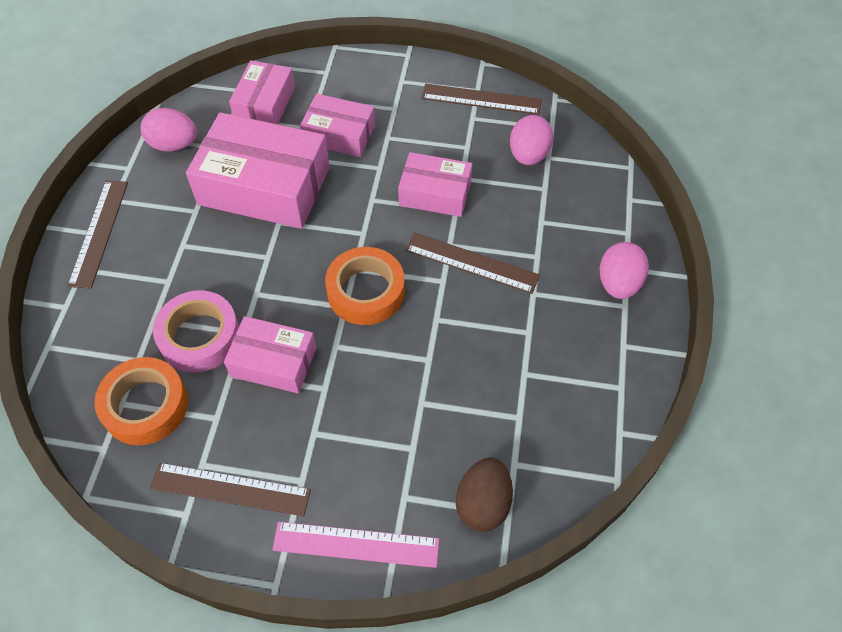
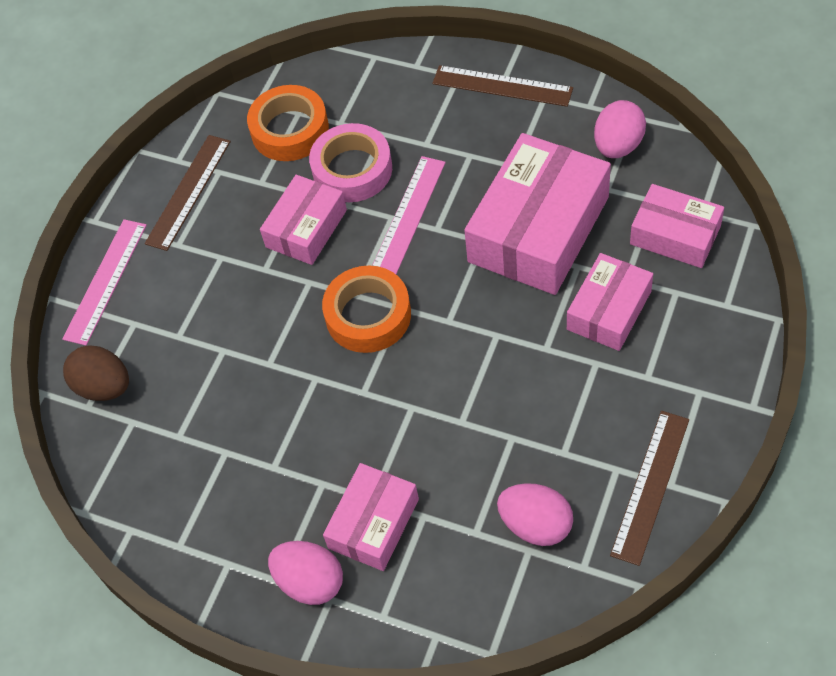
camera: 110 degrees right, 0 degrees up
pink box [398,152,472,217] -> pink box moved to [323,463,419,571]
brown ruler [405,232,540,294] -> none
none -> pink ruler [372,156,446,274]

